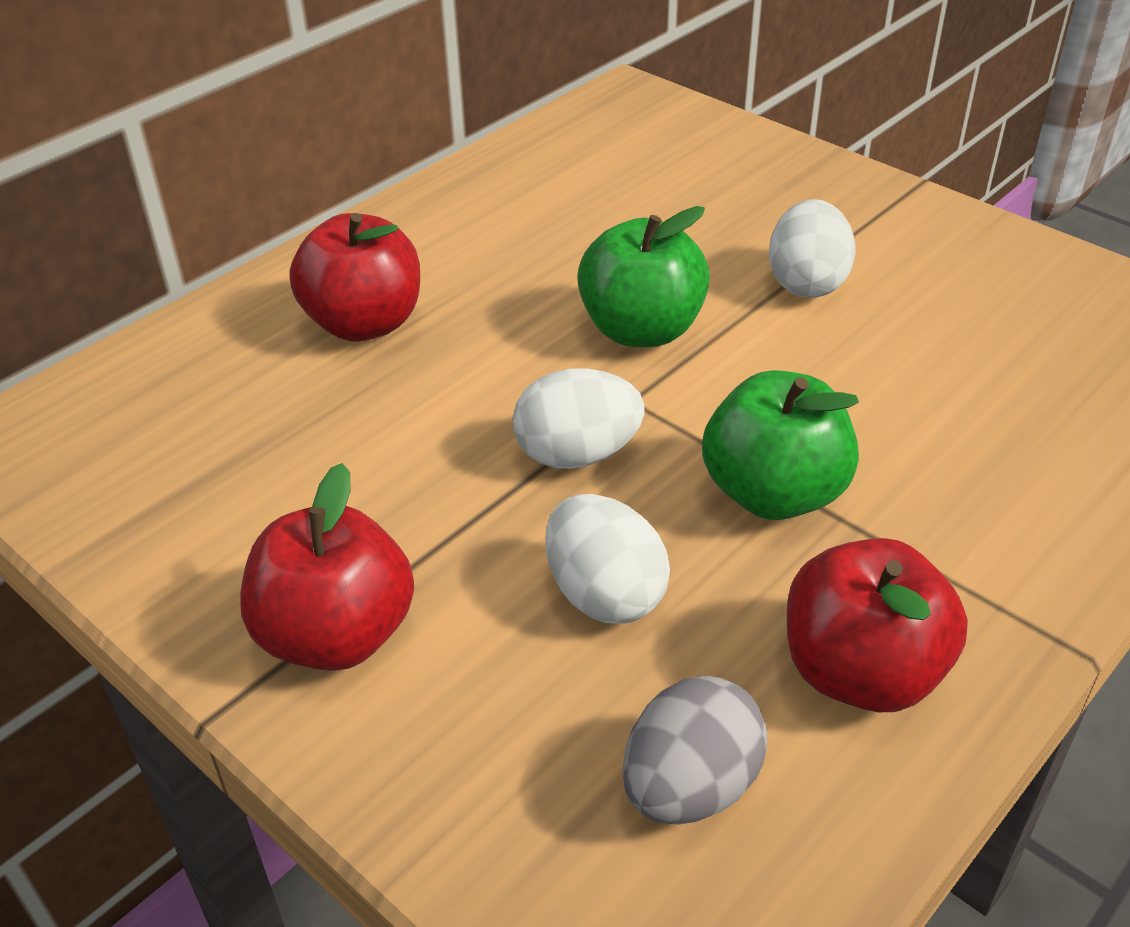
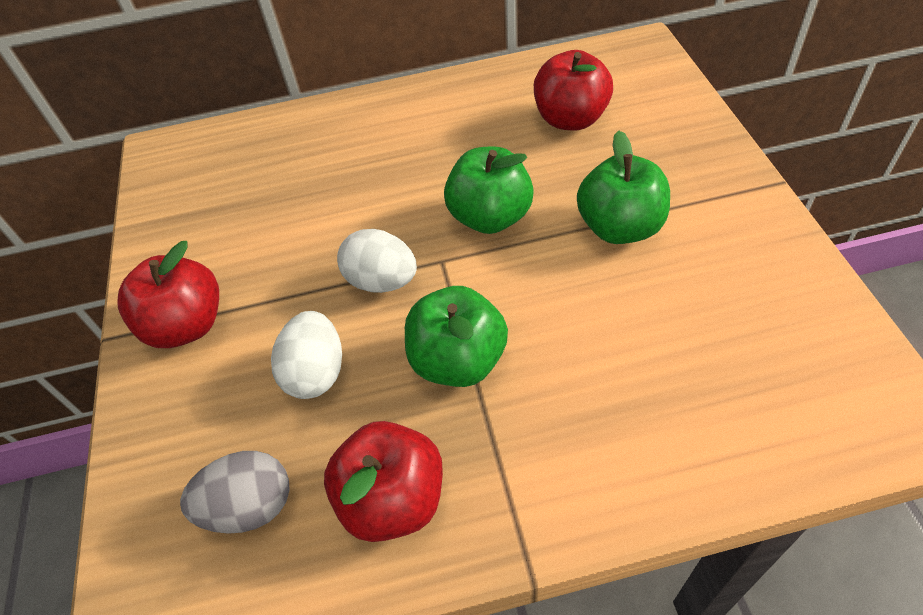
camera: 40 degrees right, 10 degrees up
red apple [290,213,420,342] -> red apple moved to [534,50,613,130]
white egg [769,199,855,298] -> green apple [577,131,670,244]

